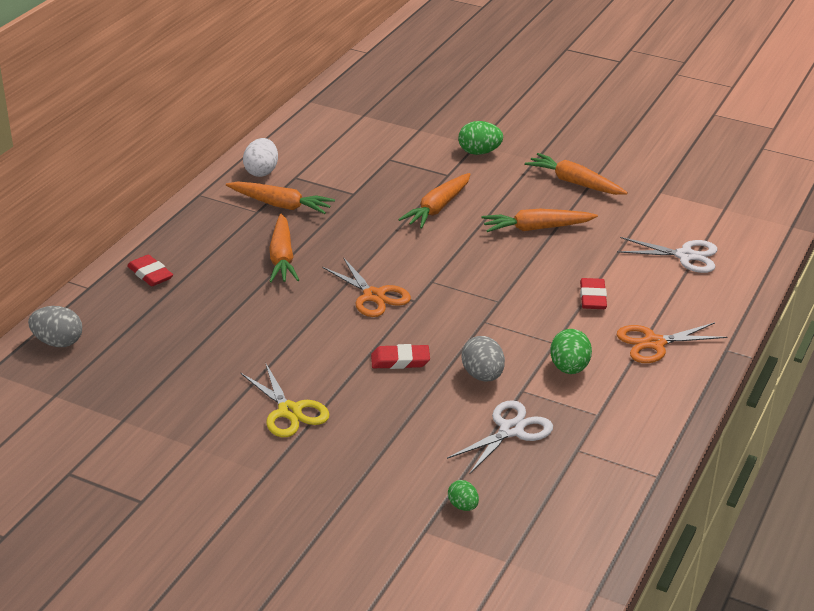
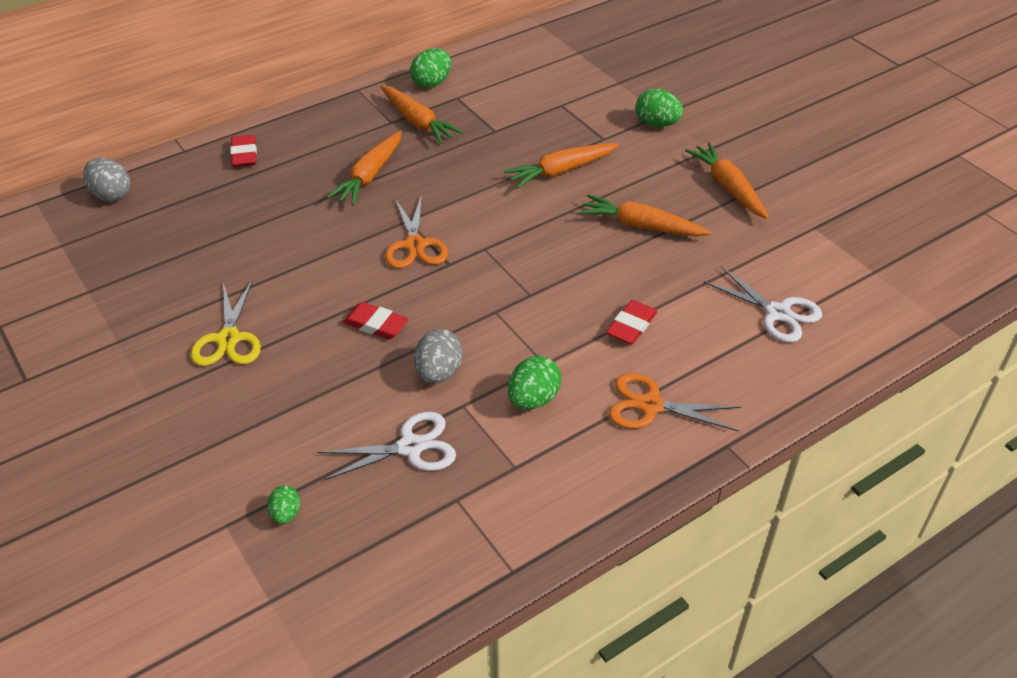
camera: 30 degrees right, 10 degrees up
white egg [243,138,278,177] -> green egg [410,49,451,88]

